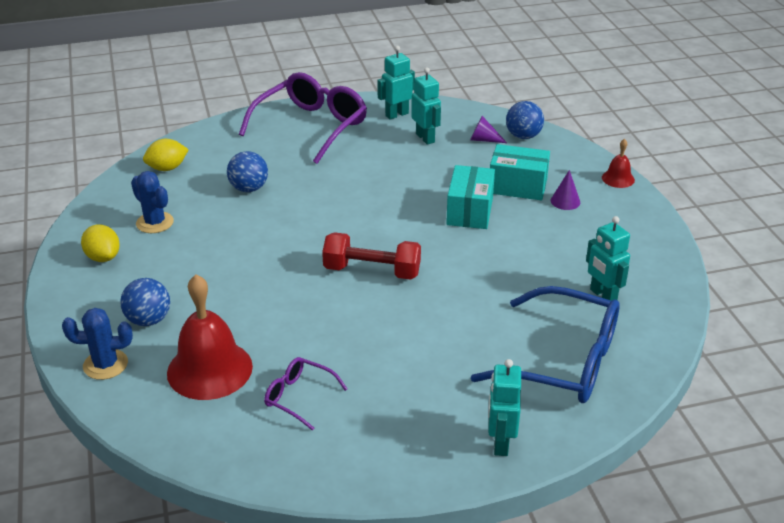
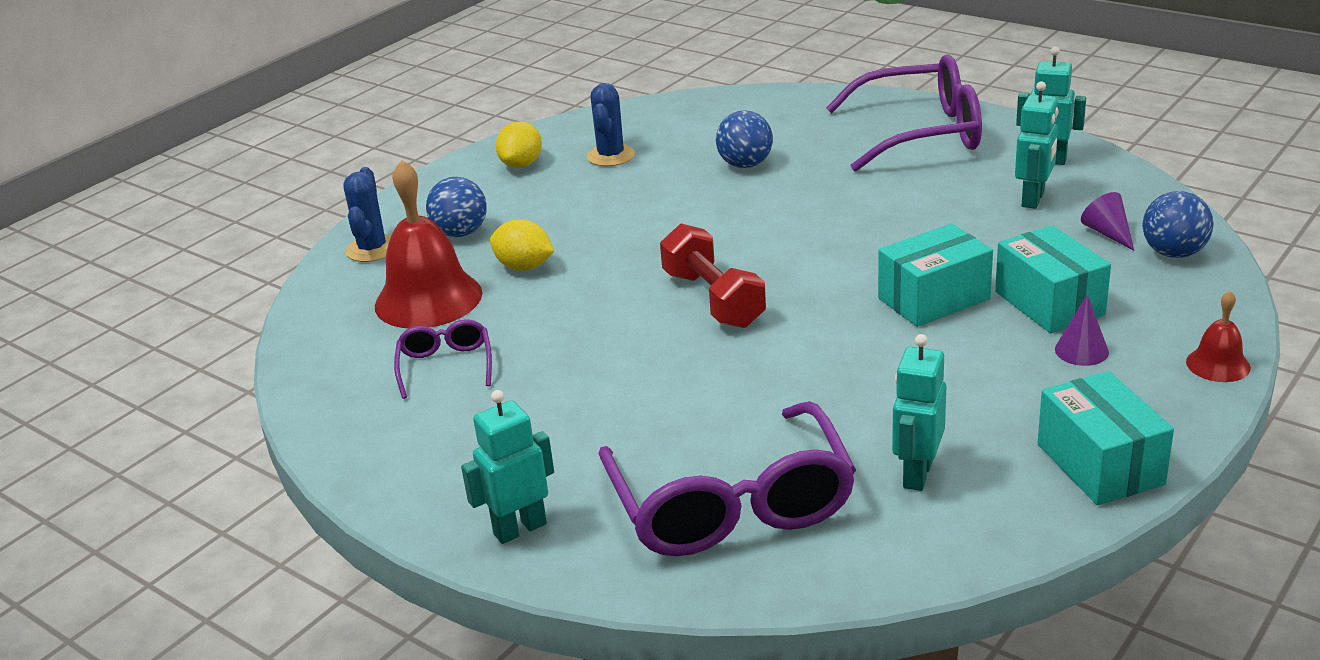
camera: 55 degrees right, 5 degrees down
blue cactus [62,308,133,380] -> blue cactus turned 45 degrees clockwise [343,167,391,262]
yellow lemon [143,139,189,171] -> yellow lemon moved to [490,219,554,271]
blue glasses [471,286,619,403] -> purple glasses [598,401,856,556]
none -> turquoise box [1038,371,1174,505]

